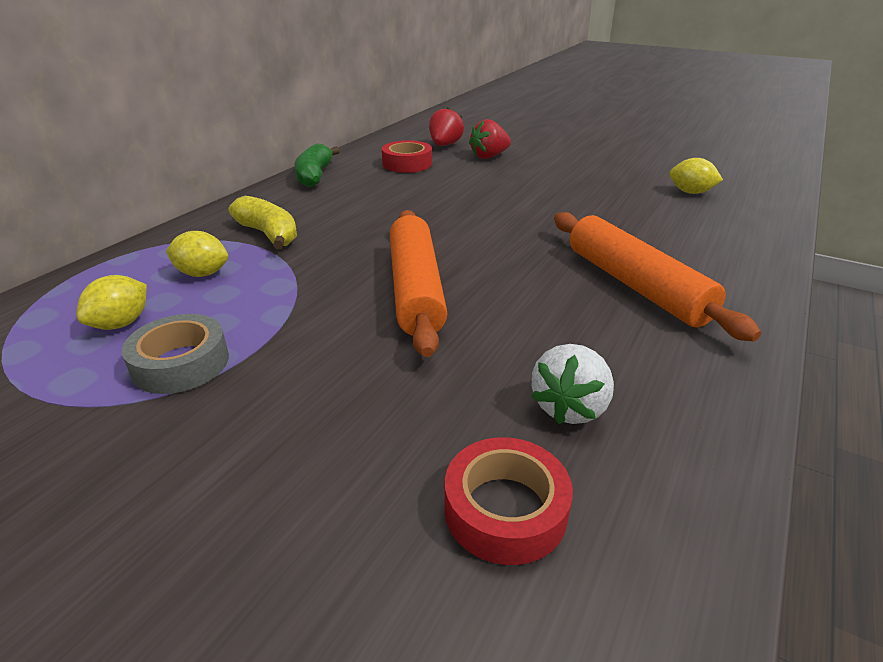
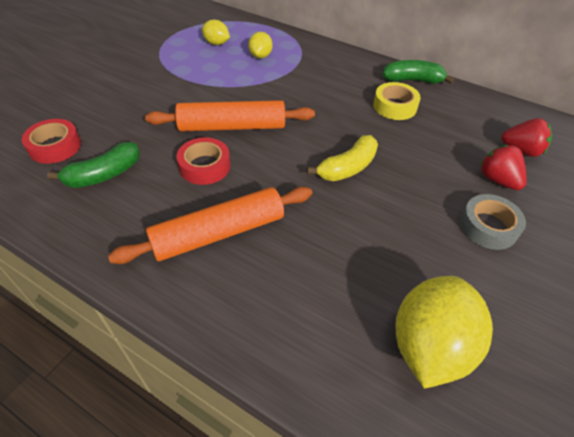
camera: 90 degrees right, 15 degrees up
grey tape [122,314,229,394] -> grey tape moved to [460,194,526,250]
yellow banana [228,196,297,249] -> yellow banana moved to [307,135,378,181]
red tape [382,140,432,173] -> red tape moved to [176,137,230,185]
white strawberry [531,344,614,424] -> green banana [47,142,140,188]
yellow lemon [669,158,723,194] -> yellow lemon [395,276,493,389], size x1.96
none -> yellow tape [373,82,421,120]

